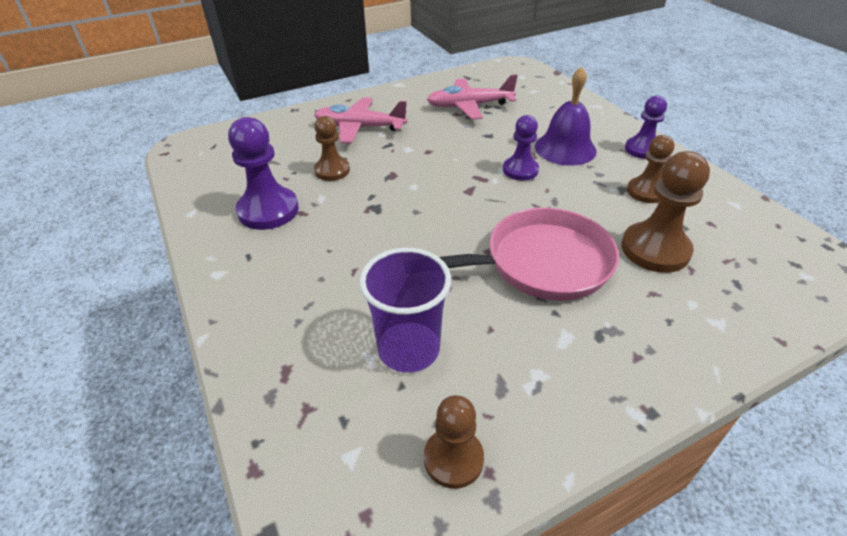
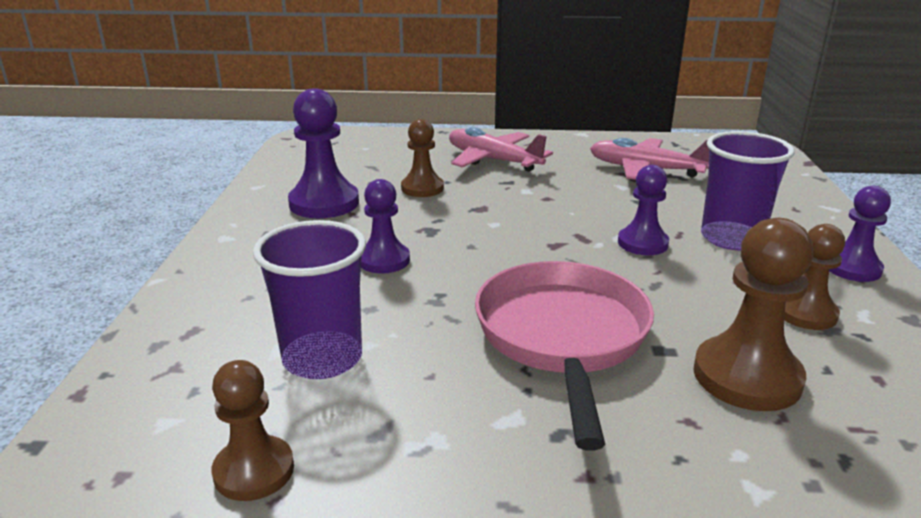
camera: 30 degrees right, 15 degrees down
pink pan [439,208,619,301] -> pink pan turned 105 degrees counterclockwise [475,261,654,451]
purple bell [535,67,597,166] -> purple cup [701,131,795,250]
none -> purple pawn [361,179,410,273]

